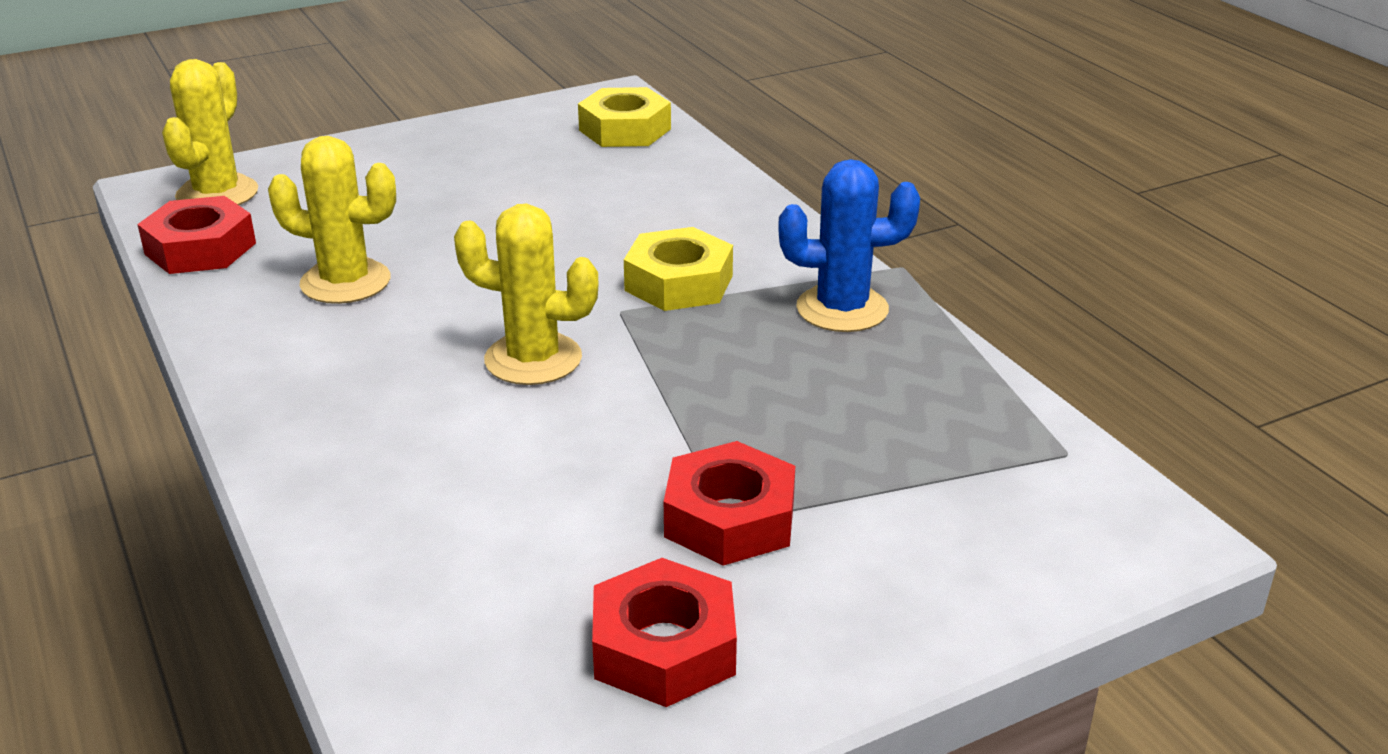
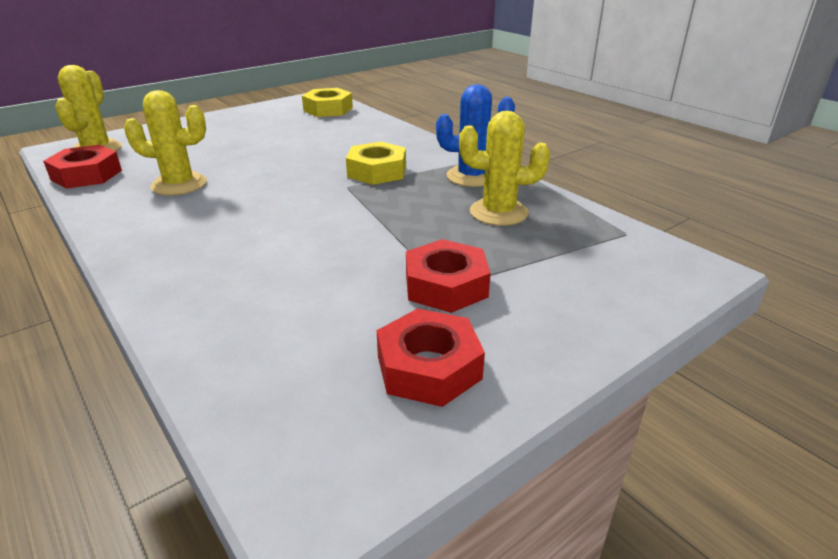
camera: 10 degrees left, 0 degrees up
yellow cactus [454,204,599,385] -> yellow cactus moved to [459,111,550,226]

